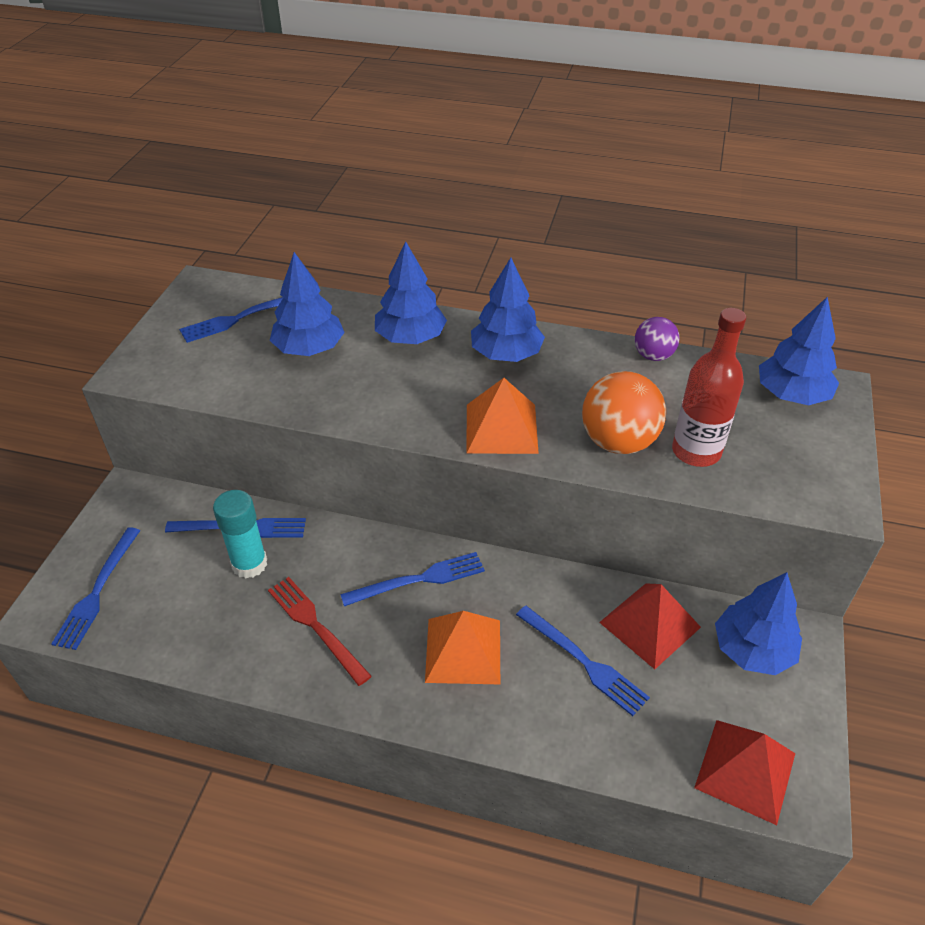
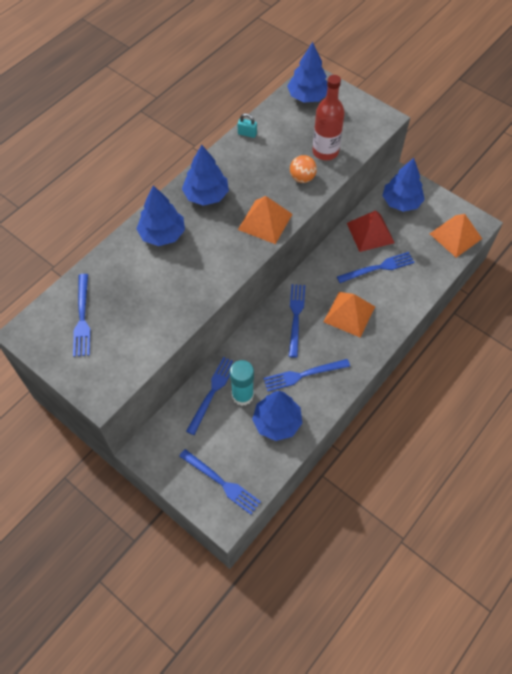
camera: 65 degrees left, 15 degrees up
red fork [268,577,372,686] -> blue fork [263,359,350,391]
blue tree [270,252,345,356] -> blue tree moved to [252,391,302,441]
orange ball [582,371,666,454] -> orange ball [290,155,317,183], size x0.60
purple ball [635,317,680,361] -> turquoise padlock [238,113,257,138]
red pyramid [694,720,795,825] -> orange pyramid [430,214,482,258]

